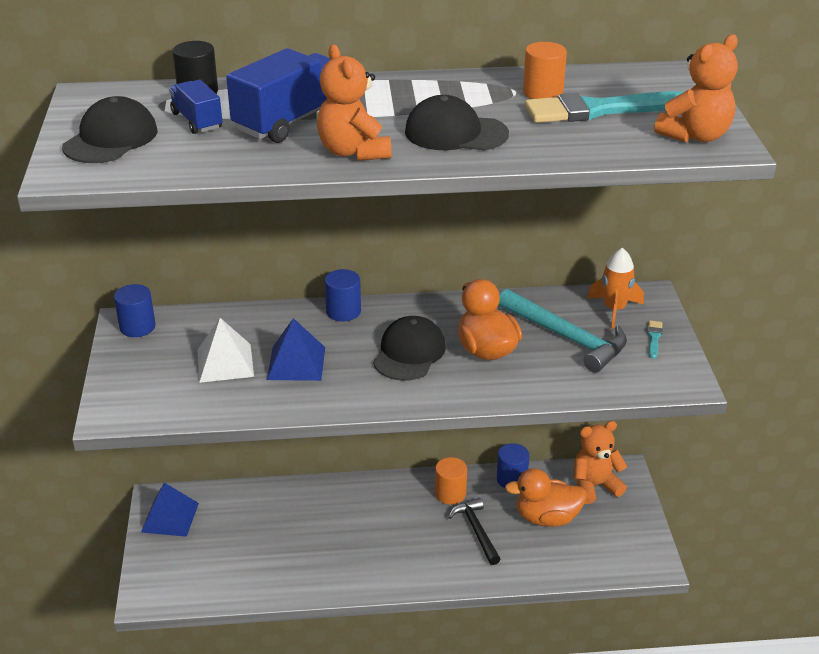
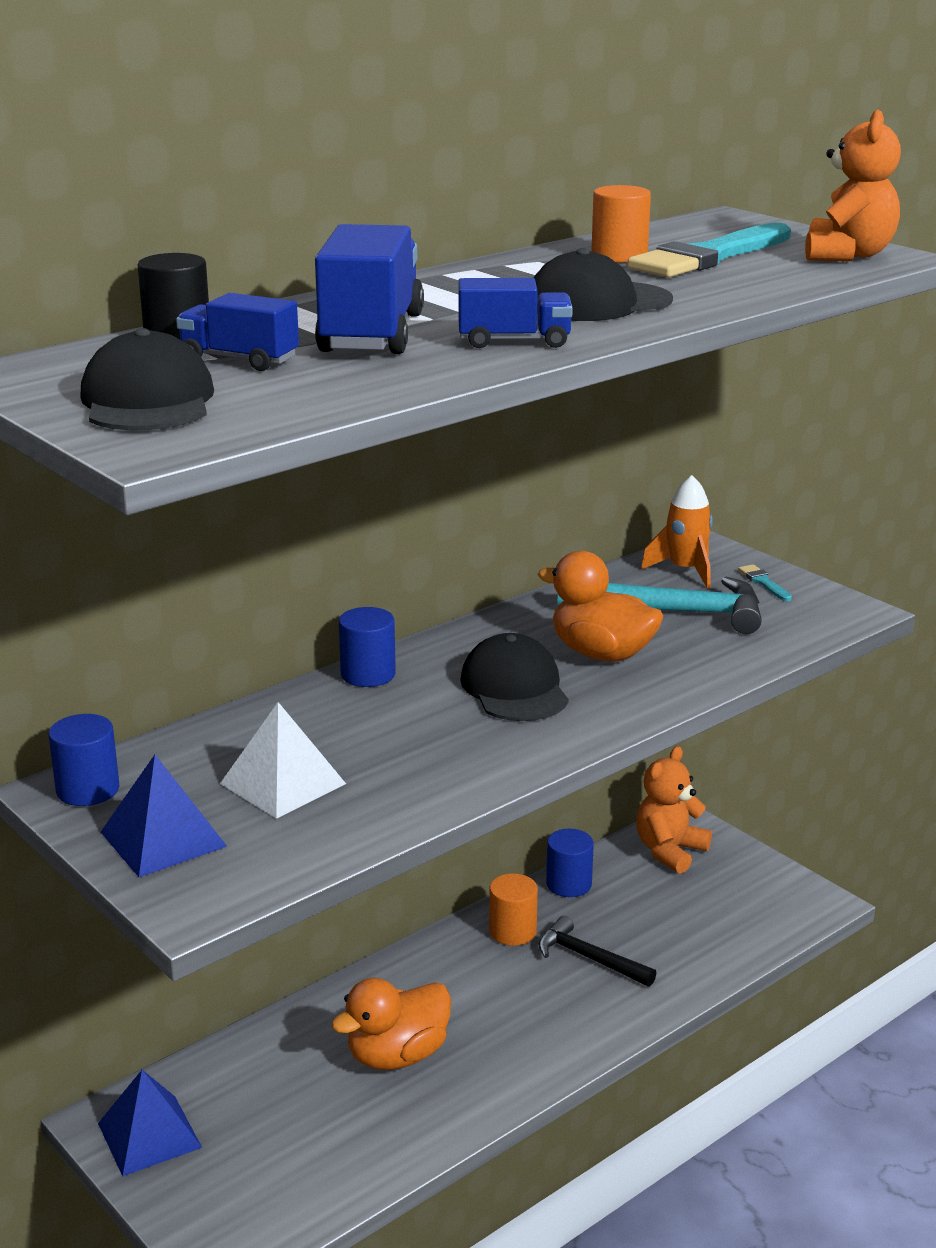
camera: 35 degrees left, 10 degrees down
blue pyramid [267,318,325,381] -> blue pyramid moved to [101,755,227,877]
orange teddy bear [317,44,391,161] -> blue truck [458,278,573,348]
orange duck [505,468,587,527] -> orange duck moved to [331,978,451,1070]

